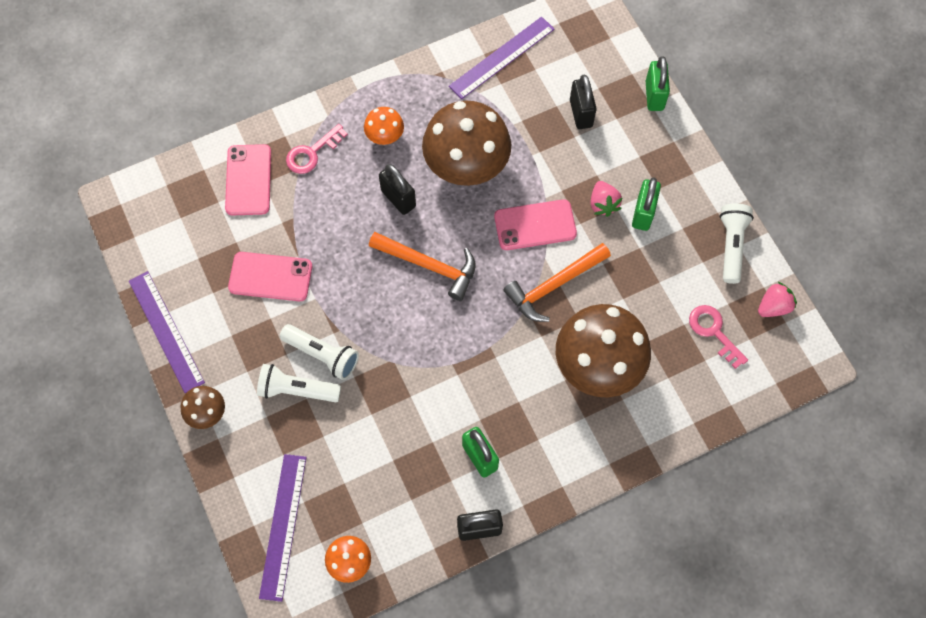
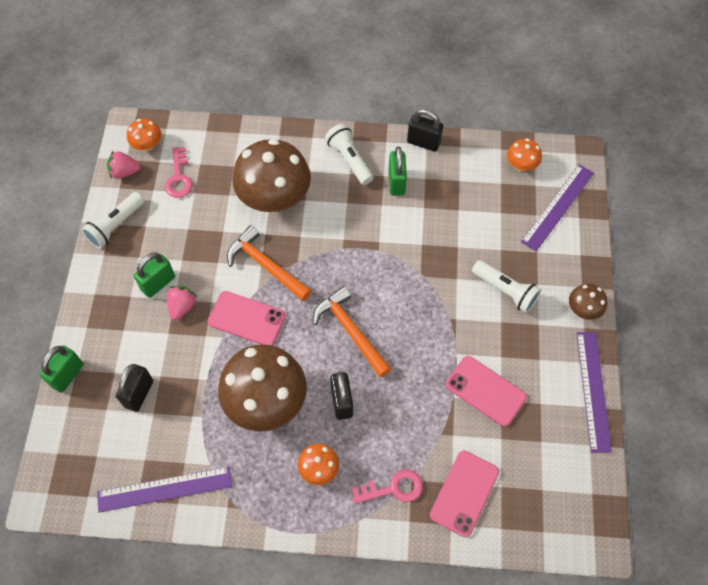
camera: 150 degrees left, 5 degrees down
white flashlight [280,324,359,380] -> white flashlight moved to [325,124,373,185]
orange hammer [503,243,611,322] -> orange hammer turned 135 degrees counterclockwise [227,225,312,301]
none -> orange mushroom [127,119,161,151]

